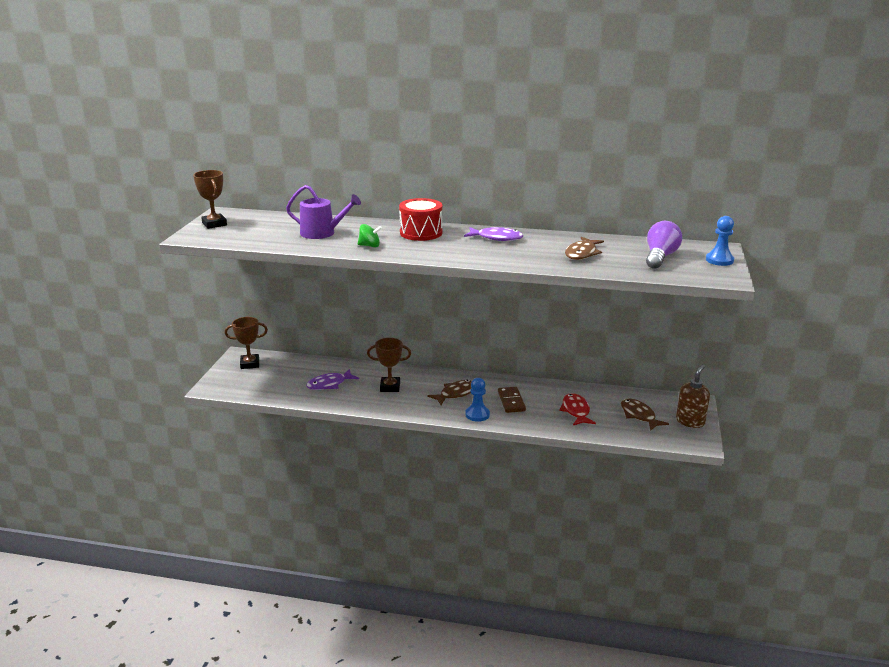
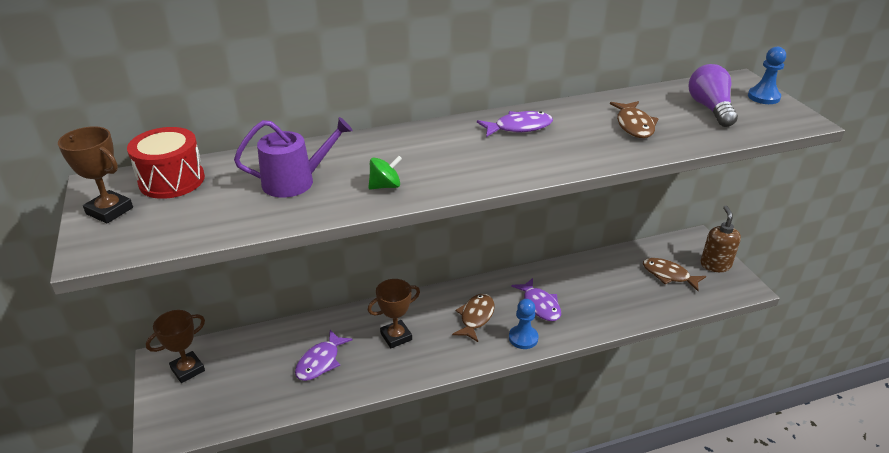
camera: 30 degrees left, 10 degrees up
red drum [399,198,442,241] -> red drum moved to [127,127,205,199]
brown domino [498,387,526,413] -> purple fish [511,278,561,321]
red fish [559,393,596,425] -> none

